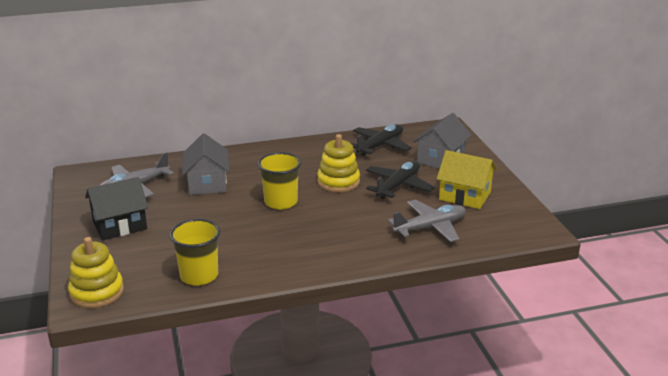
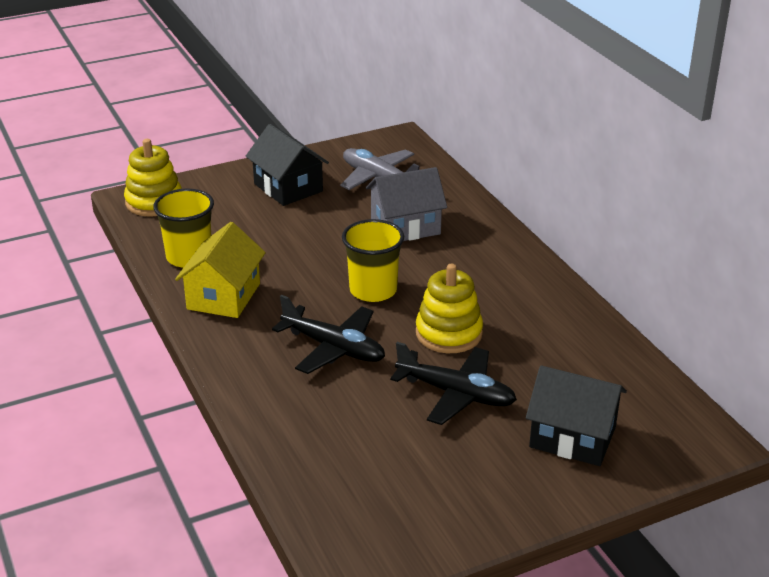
camera: 80 degrees right, 5 degrees up
black plane [351,124,412,156] -> black plane moved to [272,295,385,374]
grey plane [388,200,466,242] -> none
grey house [413,113,472,169] -> black house [526,365,627,466]
yellow house [437,150,497,209] -> yellow house moved to [175,222,266,318]

